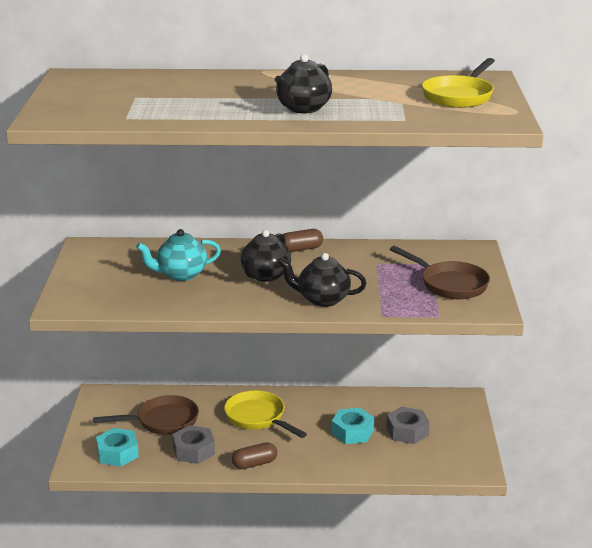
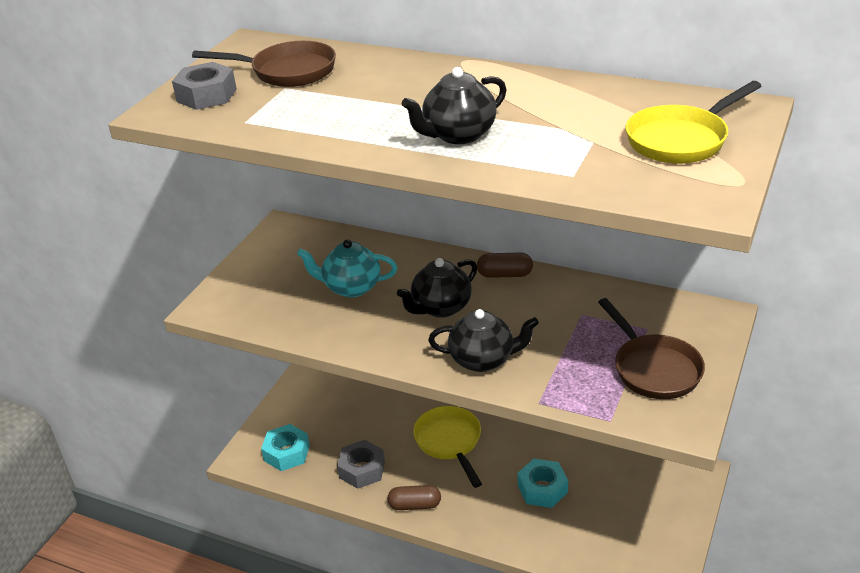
camera: 25 degrees right, 10 degrees up
brown pan [93,395,199,435] -> brown pan moved to [192,41,336,87]
black teapot [278,253,366,307] -> black teapot turned 150 degrees clockwise [428,309,539,372]
grey nut [386,407,430,444] -> grey nut moved to [172,62,237,110]

